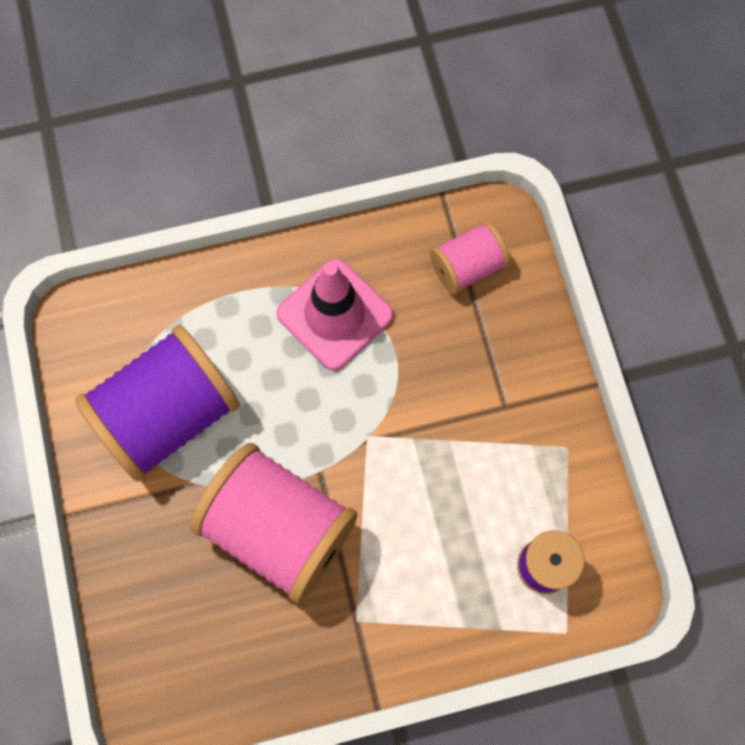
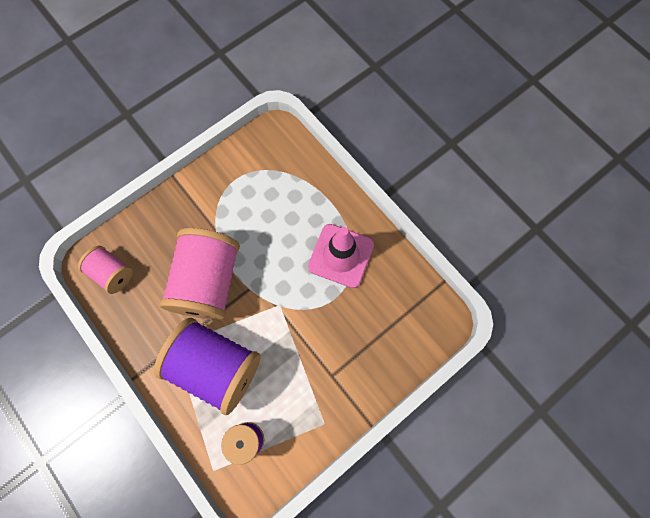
camera: 65 degrees right, 0 degrees up
purple spool [75,325,240,481] -> purple spool moved to [154,318,261,415]
pink spool [430,221,510,295] -> pink spool moved to [78,246,133,294]

